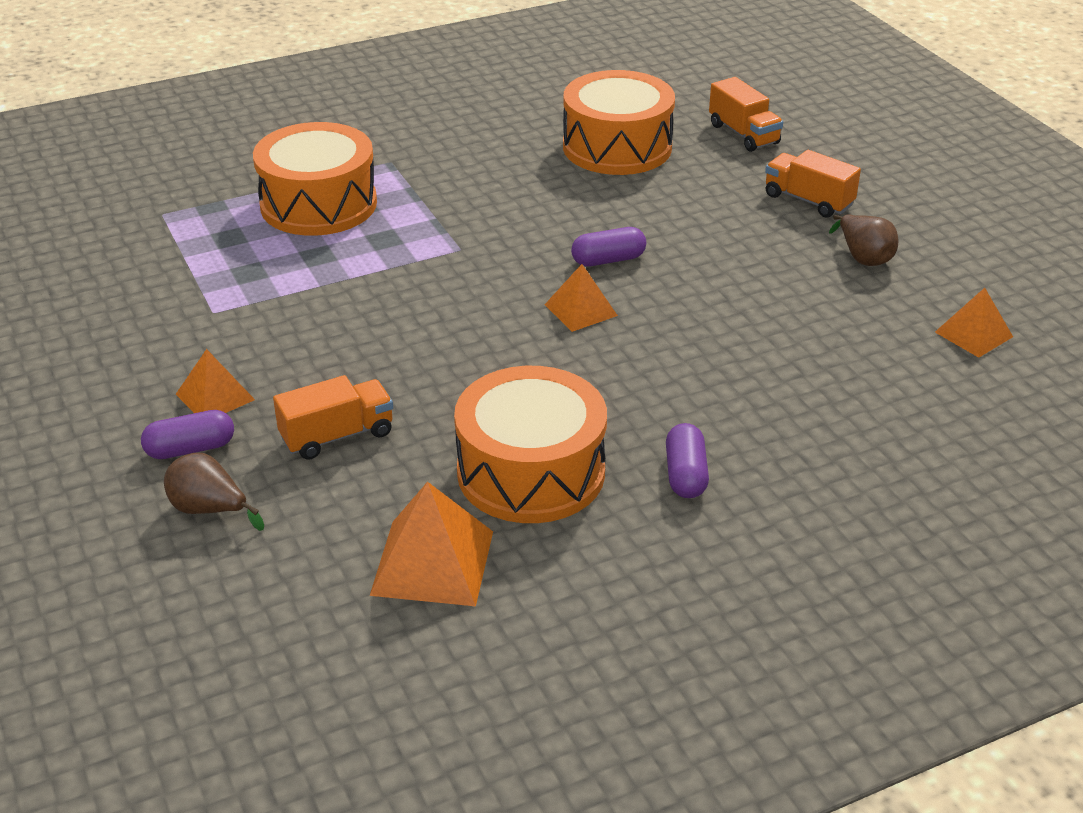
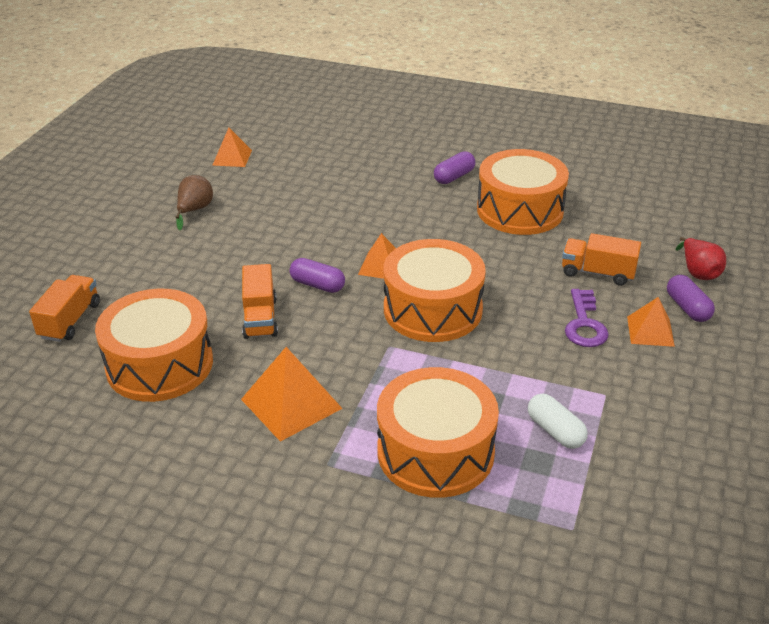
camera: 135 degrees left, 0 degrees up
purple capsule [141,410,234,459] -> purple capsule turned 45 degrees clockwise [667,275,715,322]
brown pear [164,453,264,531] -> red pear [675,237,726,280]
orange pyramid [370,481,493,606] -> orange pyramid moved to [241,347,343,442]
orange truck [765,150,861,218] -> orange truck moved to [242,264,278,339]
none -> orange drum [383,239,486,342]
none -> white capsule [528,394,588,449]
none -> purple key [565,289,609,347]

